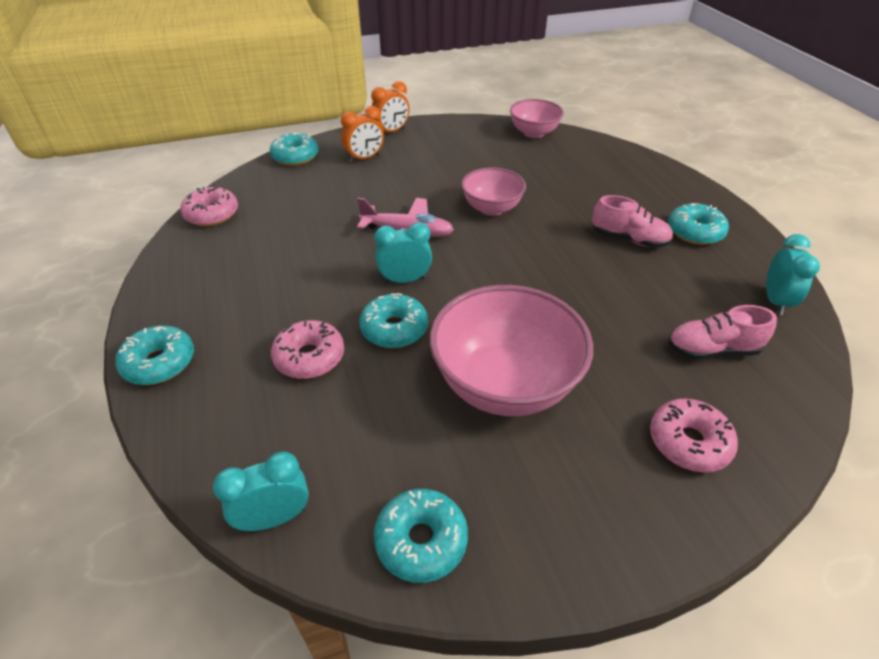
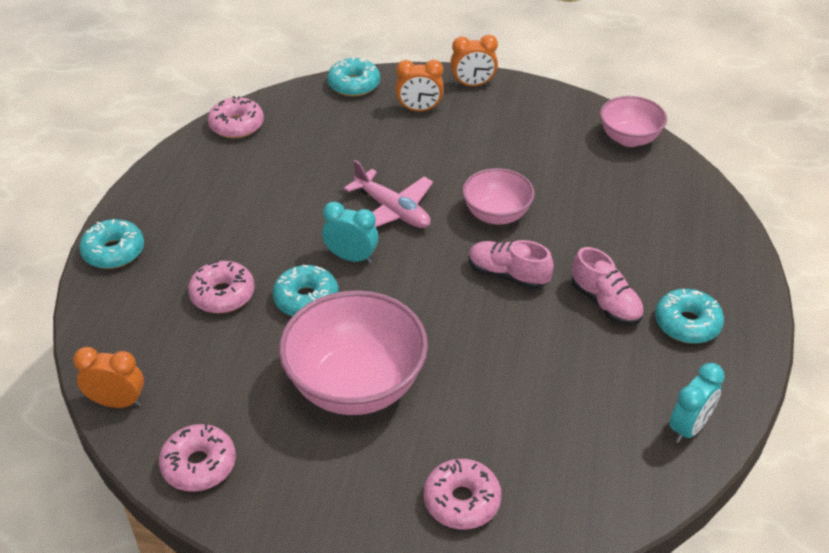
camera: 30 degrees right, 0 degrees up
turquoise clock [213,452,309,531] -> orange clock [73,347,144,408]
turquoise donut [374,489,468,583] -> pink donut [159,424,236,492]
pink shoe [668,305,777,360] -> pink shoe moved to [468,240,554,289]

